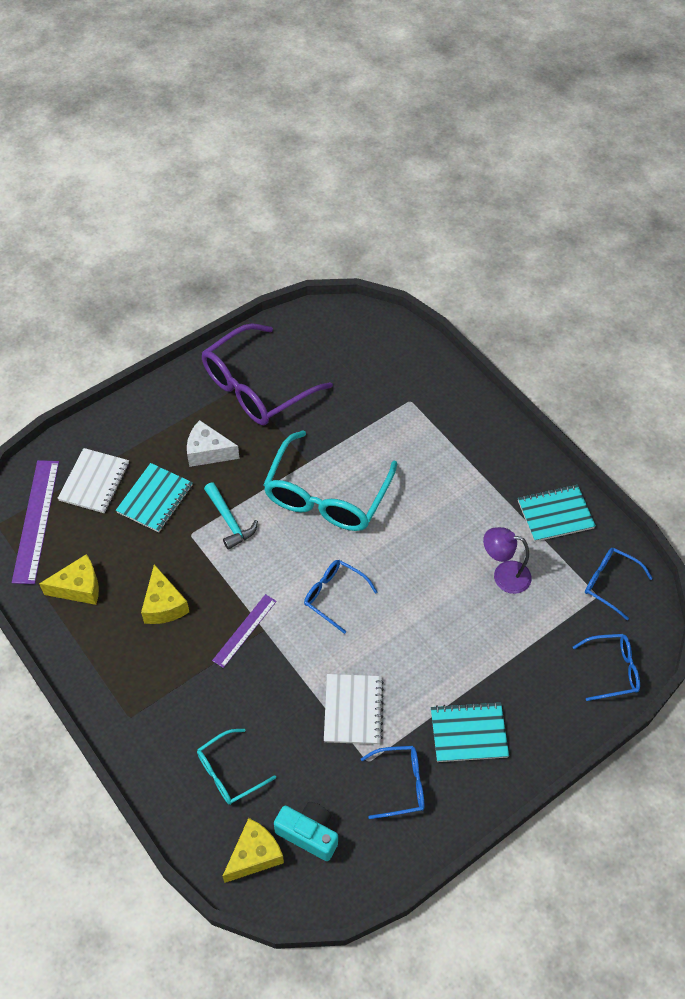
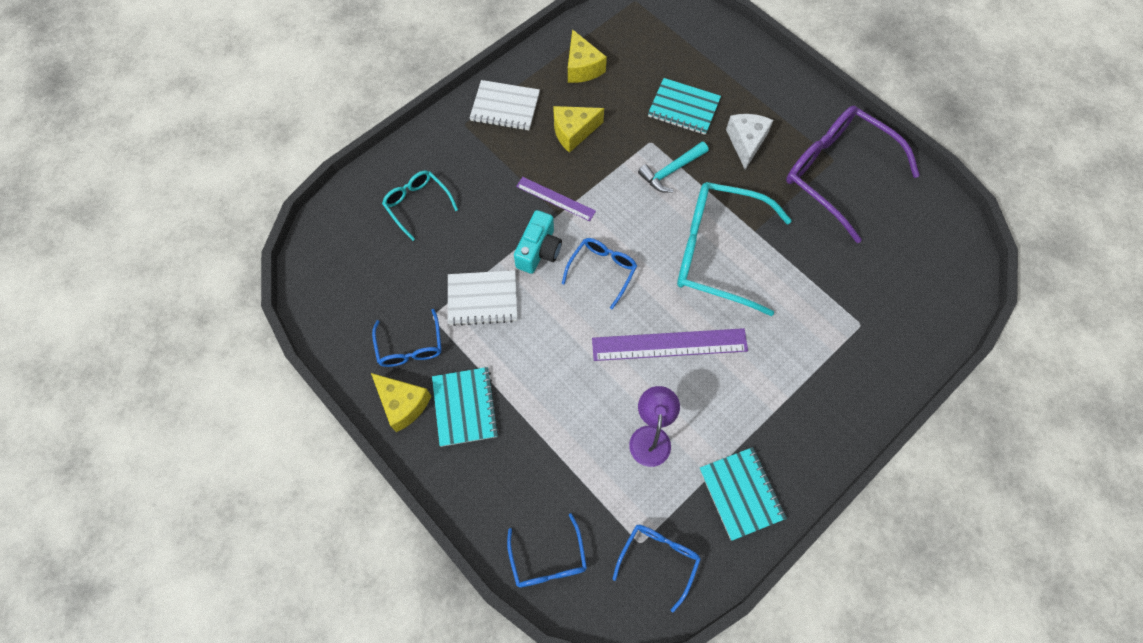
camera: 85 degrees right, 10 degrees up
purple ruler [12,460,59,584] -> purple ruler moved to [592,328,748,361]
white notebook [57,448,129,513] -> white notebook moved to [470,80,540,131]
yellow cheese [223,818,284,883] -> yellow cheese moved to [371,373,431,432]
turquoise camera [274,802,338,861] -> turquoise camera moved to [514,210,562,274]

